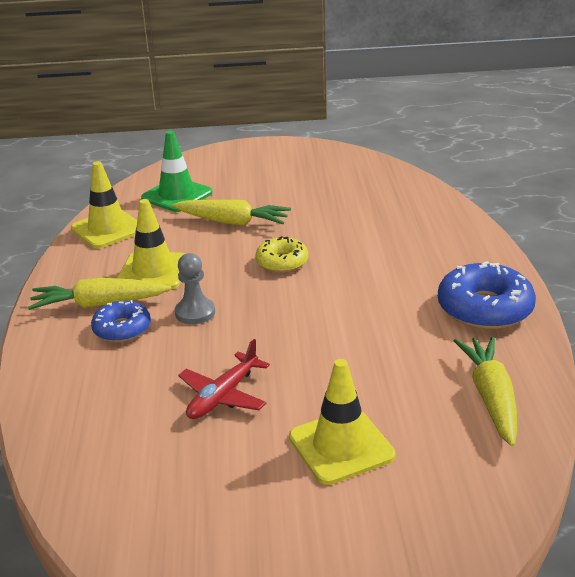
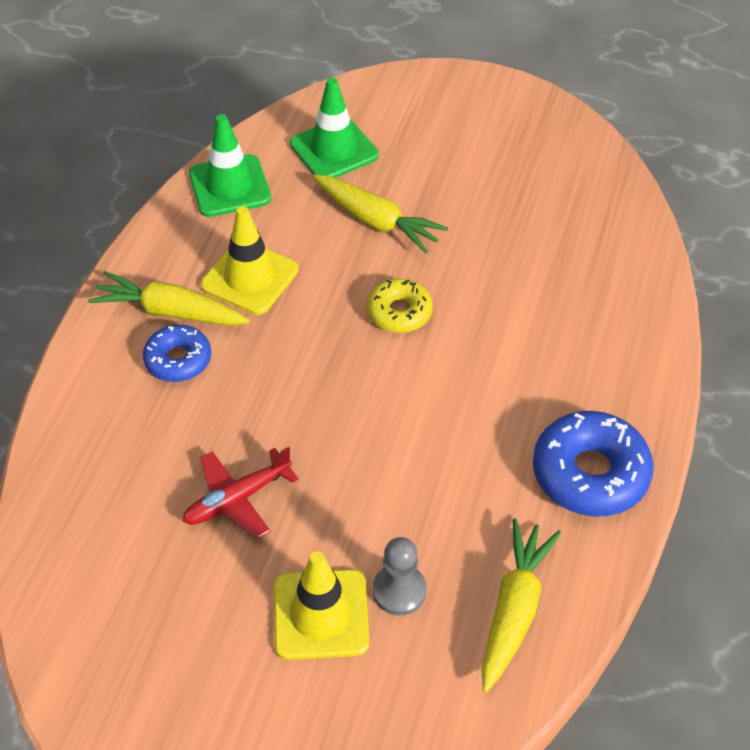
camera: 20 degrees right, 20 degrees up
yellow traffic cone [71,161,137,248] -> green traffic cone [189,114,271,217]
grey pawn [175,253,215,324] -> grey pawn moved to [373,537,427,616]

